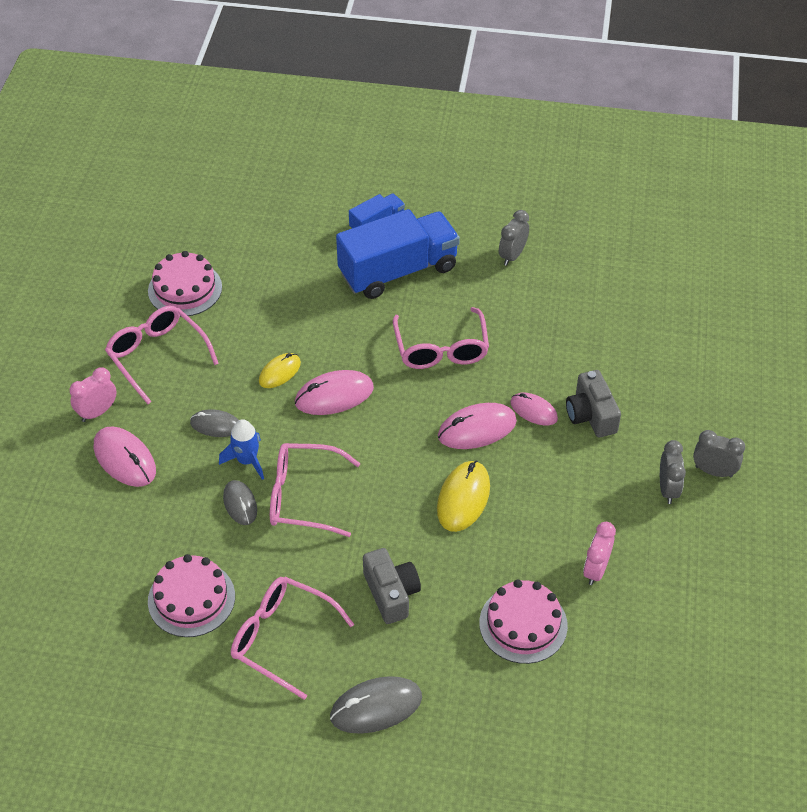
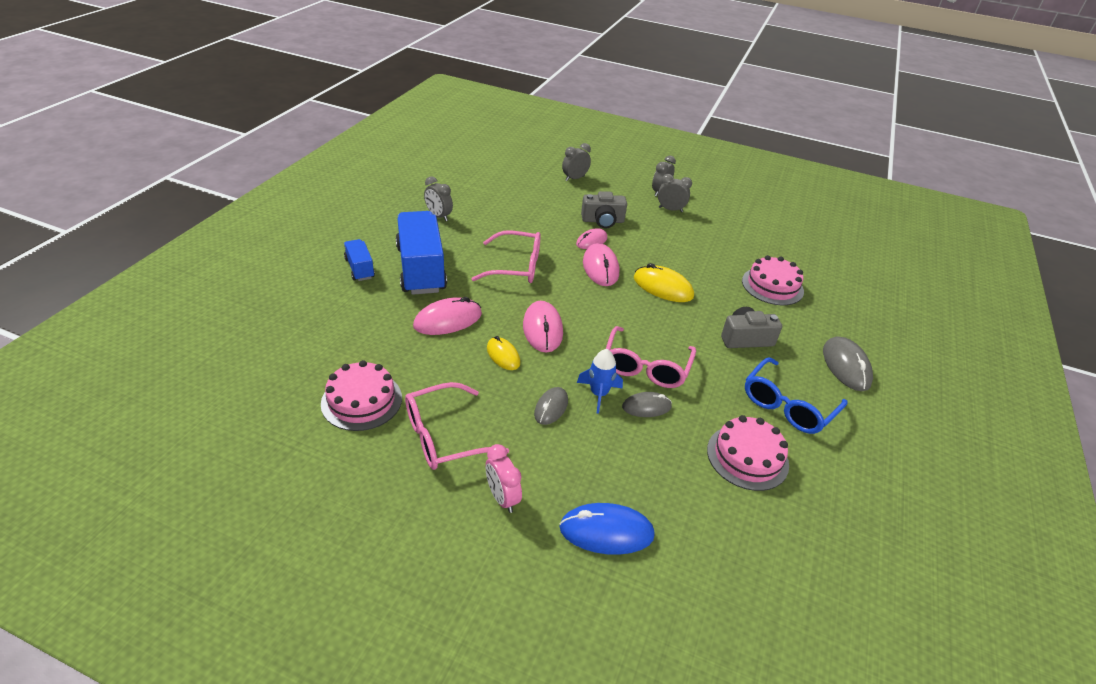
camera: 80 degrees left, 10 degrees down
pink mouse [94,426,156,487] -> pink mouse moved to [413,297,482,335]
pink glasses [231,577,354,700] -> blue glasses [745,357,848,434]
pink clock [583,522,616,585] -> none
none -> blue mouse [560,503,655,555]
none -> grey clock [562,143,591,181]

